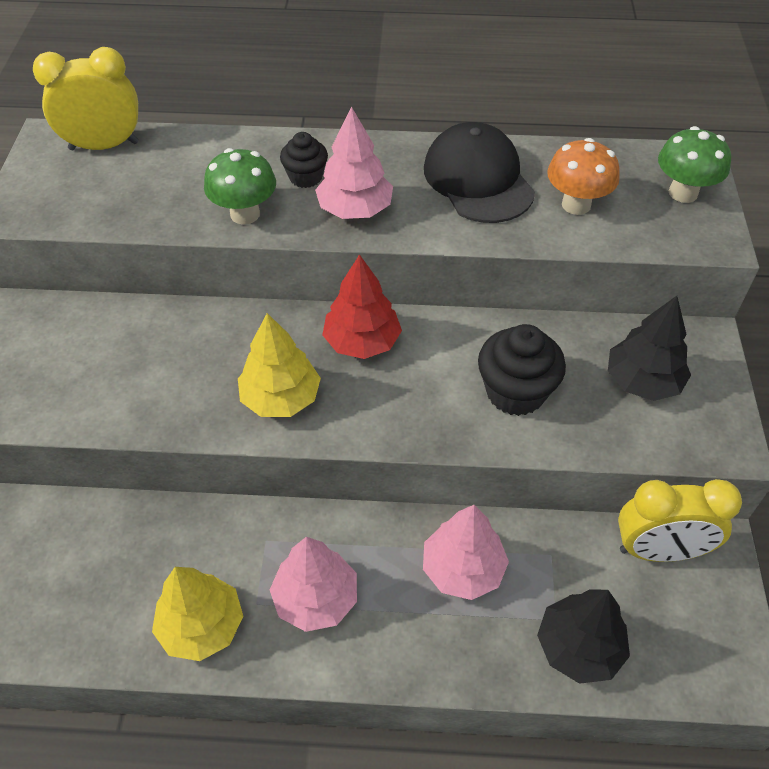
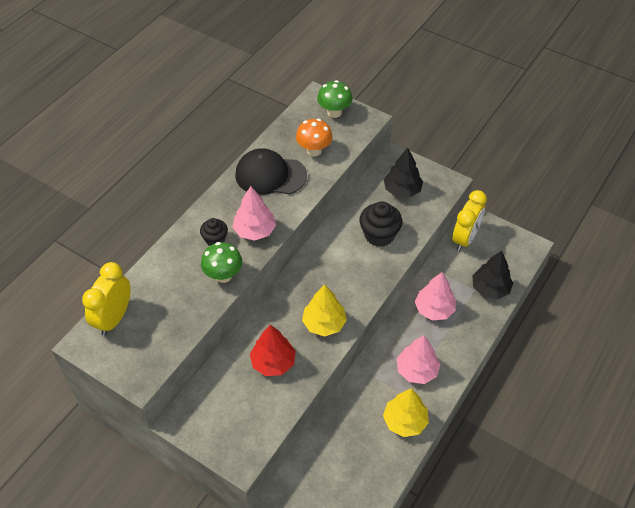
camera: 60 degrees left, 0 degrees up
red tree [322,254,402,359] -> red tree moved to [250,325,296,376]

